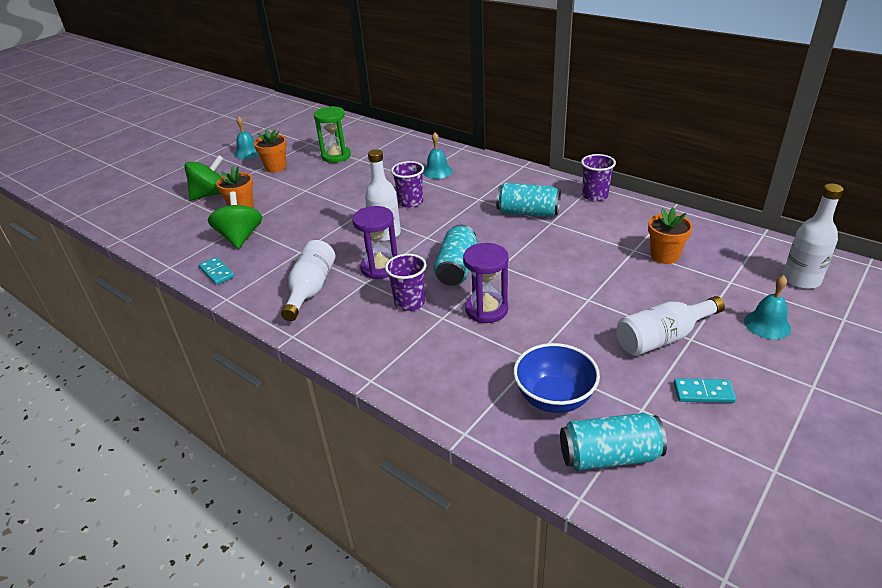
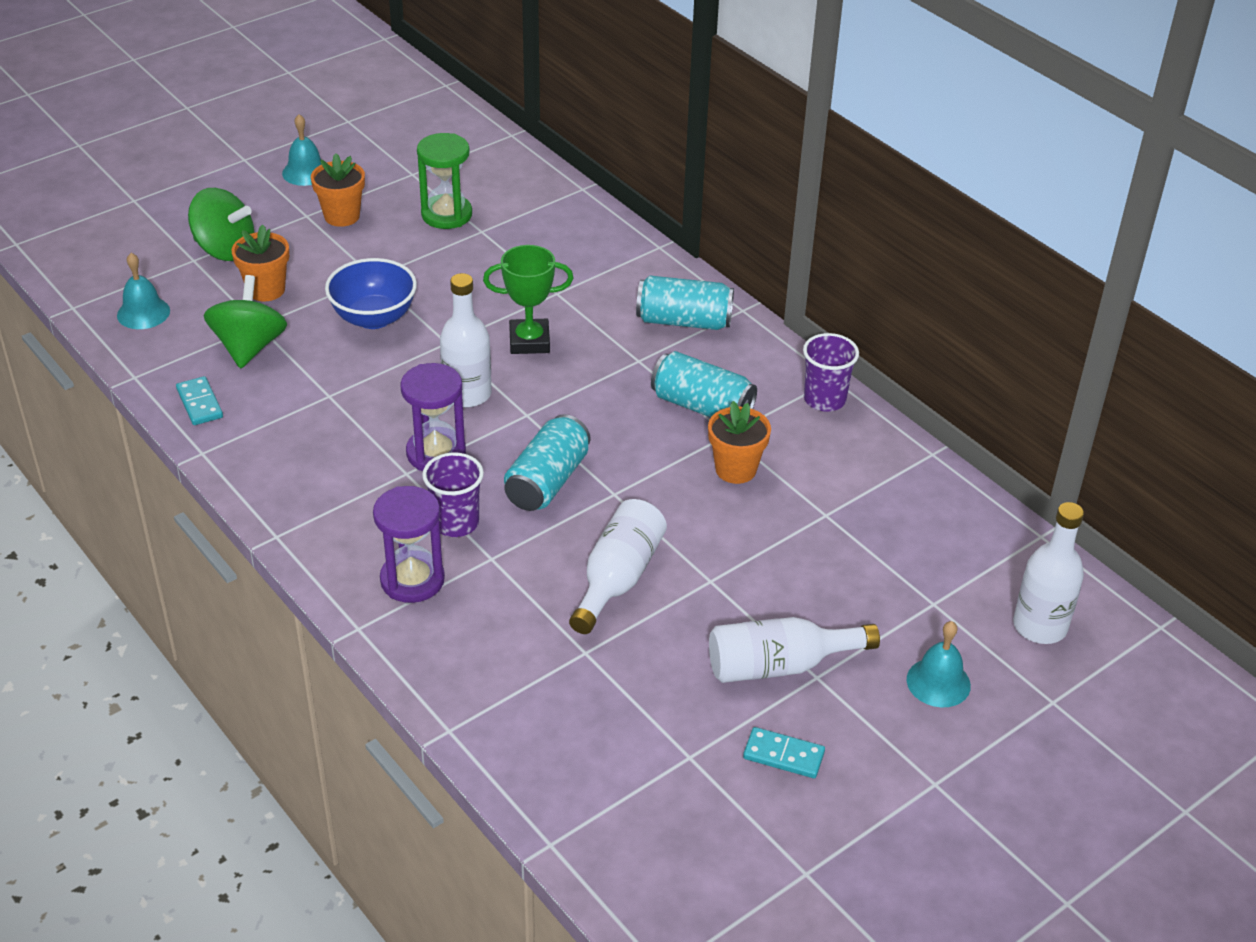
camera: 10 degrees right, 5 degrees up
green spinning top [184,155,224,201] -> green spinning top turned 45 degrees clockwise [188,188,254,261]
white bottle [281,240,335,321] -> white bottle moved to [569,499,667,634]
purple cup [391,161,424,208] -> green trophy [483,245,574,354]
turquoise bell [423,132,452,179] -> turquoise bell moved to [117,253,170,329]
purple hourglass [463,243,508,323] -> purple hourglass moved to [373,486,445,603]
blue bowl [513,343,600,413] -> blue bowl moved to [325,258,417,329]
turquoise can [560,413,667,471] -> turquoise can moved to [636,275,734,330]
orange flower pot [648,207,693,264] -> orange flower pot moved to [708,401,771,484]

